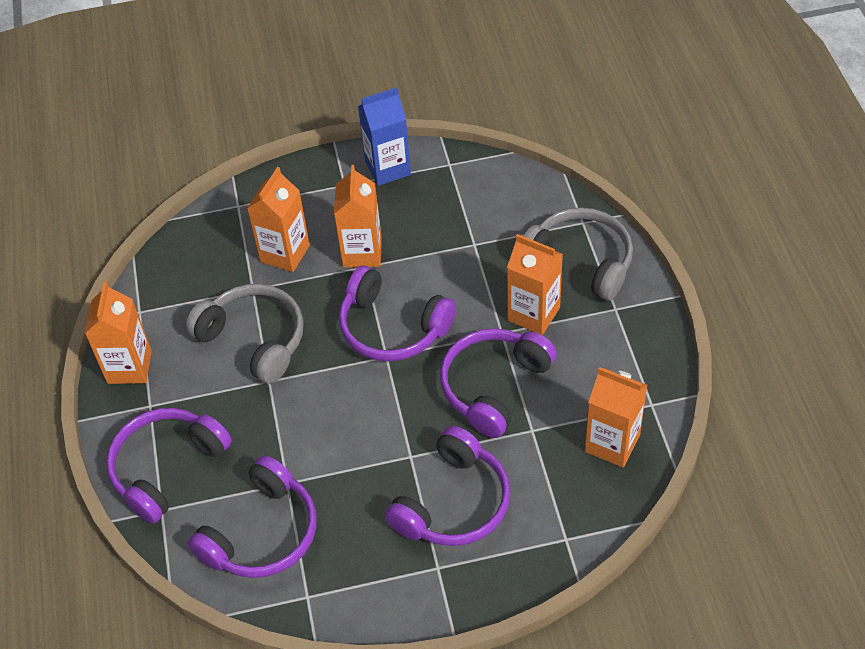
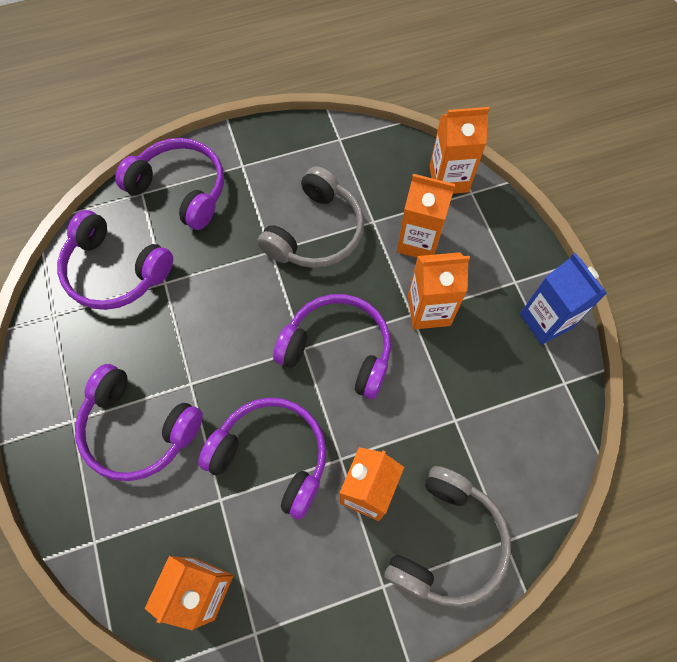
camera: 80 degrees right, 15 degrees up
orange carton [85,282,152,384] -> orange carton moved to [429,107,489,194]
purple headphones [339,266,456,361] -> purple headphones turned 90 degrees clockwise [273,294,391,399]

